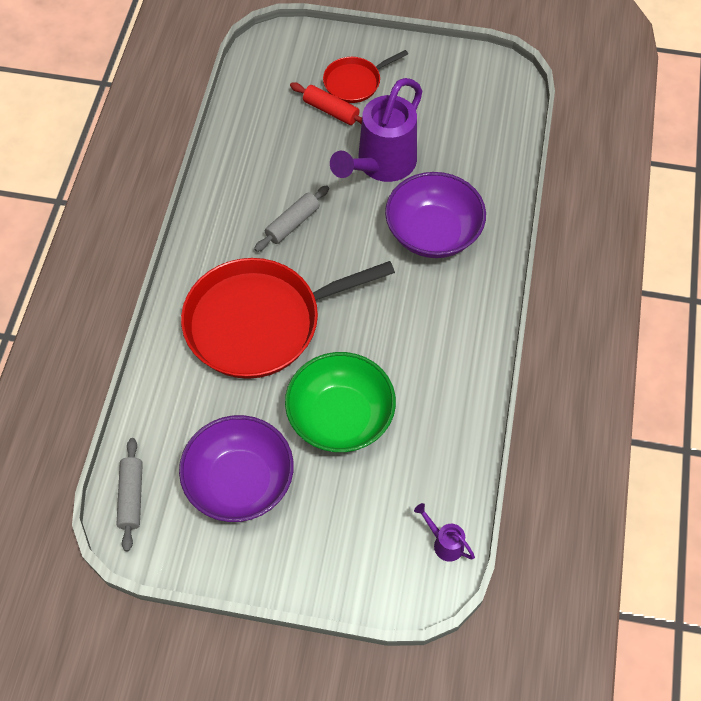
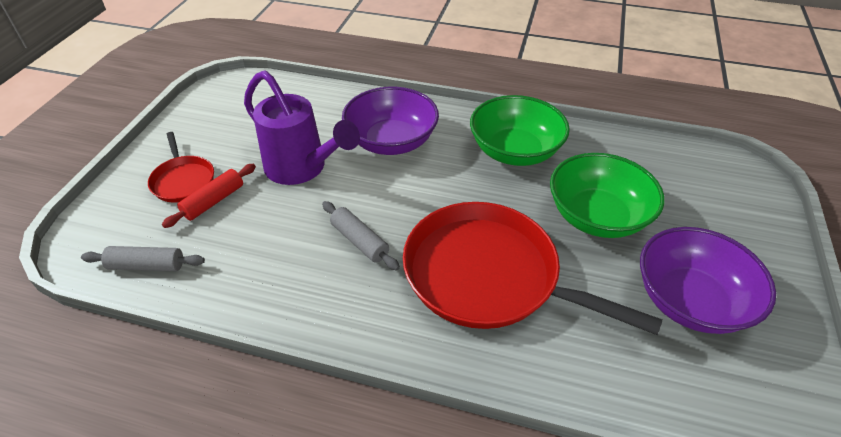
camera: 85 degrees left, 15 degrees down
grey rolling pin [116,438,143,551] -> grey rolling pin moved to [81,246,205,271]
red pan [181,258,395,379] -> red pan turned 135 degrees clockwise [403,202,663,335]
purple watering can [414,503,475,562] -> none
none -> green bowl [470,95,570,166]

